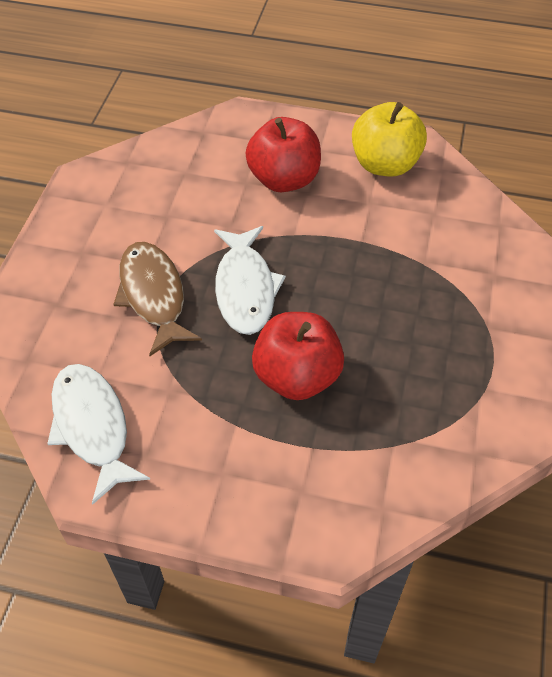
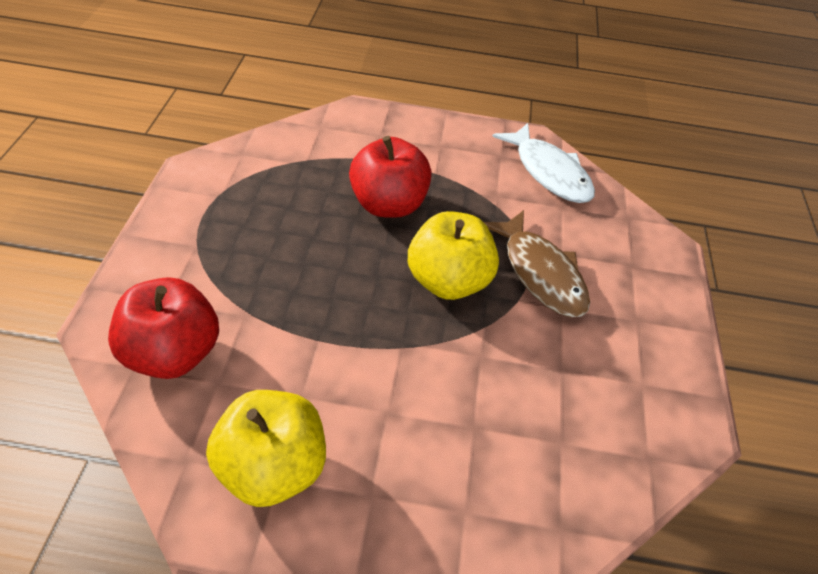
camera: 170 degrees right, 5 degrees down
white fish [214,226,286,335] -> yellow apple [408,211,499,300]
red apple [246,117,321,192] -> red apple moved to [108,277,219,379]

